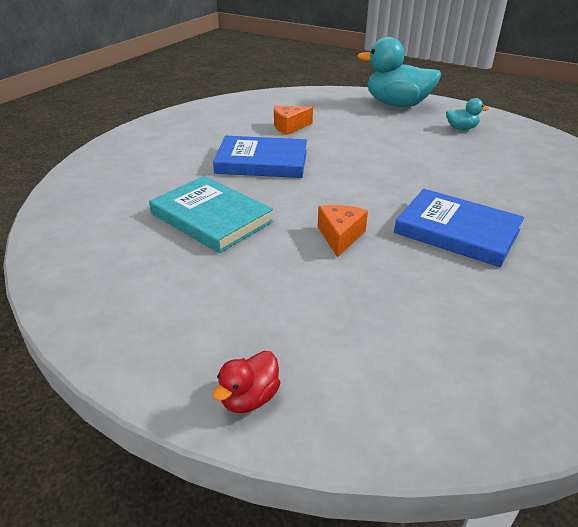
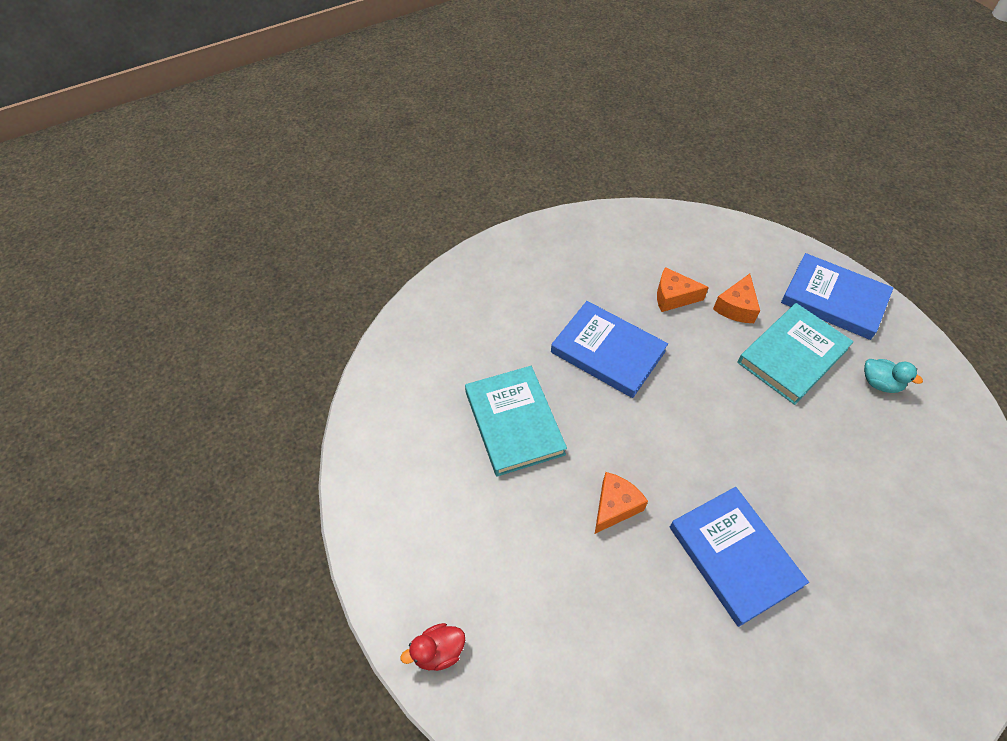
camera: 30 degrees right, 20 degrees up
turquoise duck [357,37,441,107] -> blue book [781,253,893,340]
none -> orange cheese [713,274,760,323]
none -> turquoise book [738,303,854,405]

